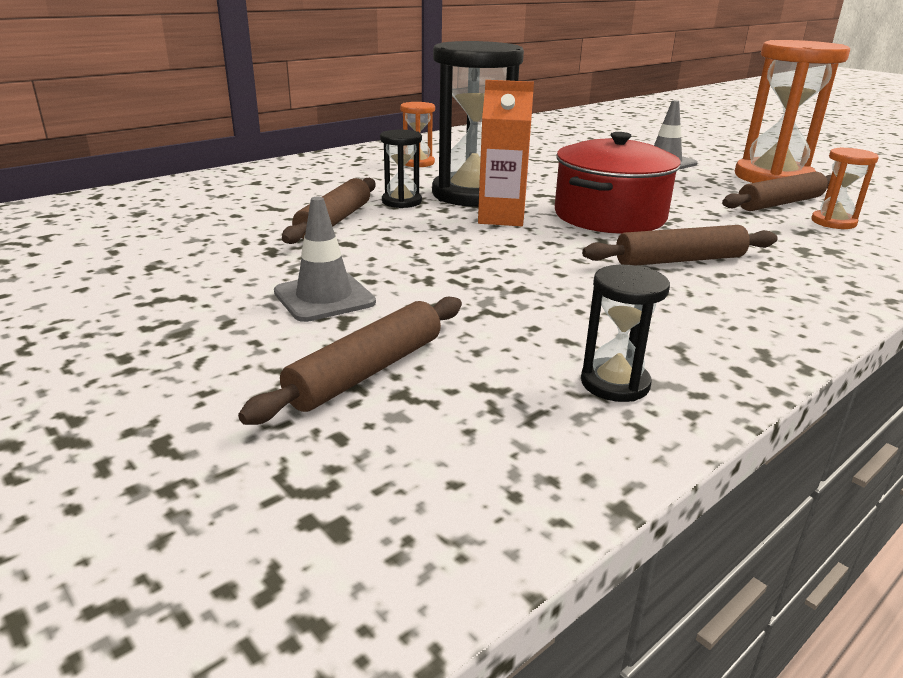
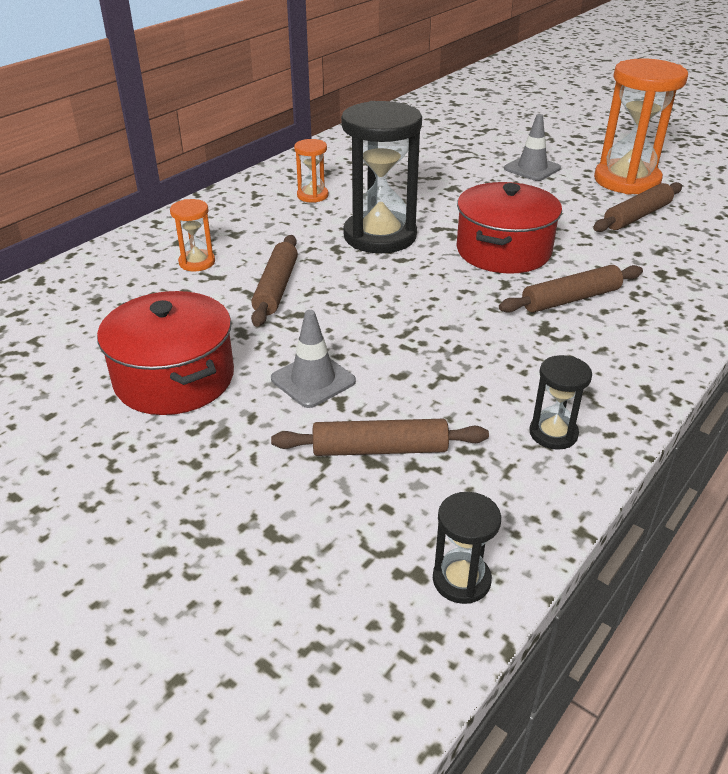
camera: 10 degrees left, 10 degrees up
brown rolling pin [238,297,462,425] -> brown rolling pin turned 60 degrees clockwise [271,419,489,456]
black hourglass [380,130,422,208] -> black hourglass moved to [433,492,501,604]
orange carton [478,80,534,226] -> none
orange hourglass [811,147,879,229] -> orange hourglass moved to [170,199,215,271]
none -> red pot [97,291,234,415]

